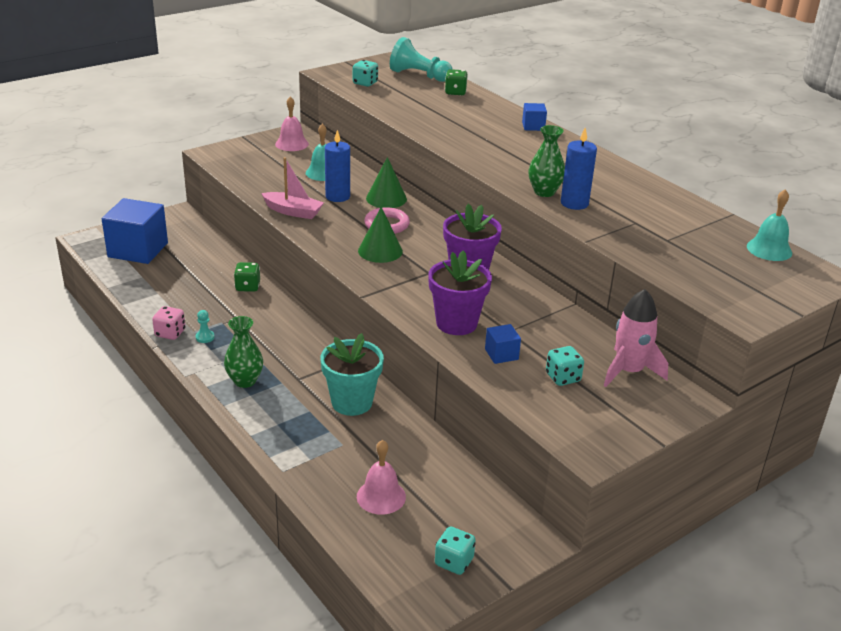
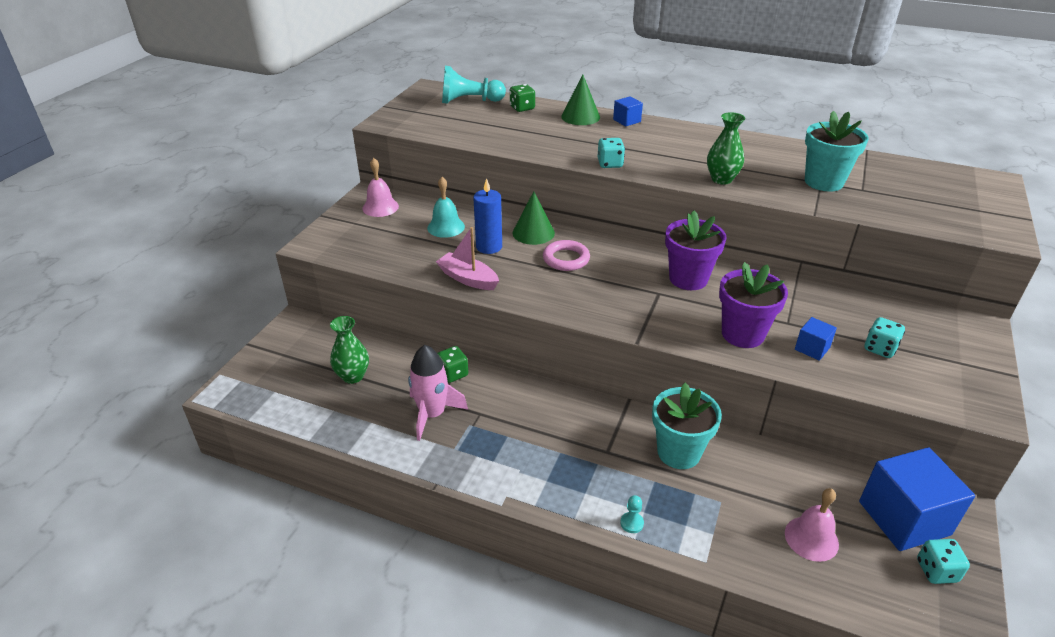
camera: 30 degrees left, 5 degrees up
blue cube [102,198,168,264] -> blue cube moved to [859,447,975,551]
pink dice [152,306,185,340] -> none
turquoise pawn [196,310,215,343] -> turquoise pawn moved to [620,495,644,533]
green vase [224,316,263,388] -> green vase moved to [330,316,369,384]
pink boat [261,157,324,219] -> pink boat turned 135 degrees counterclockwise [436,227,499,290]
turquoise dice [353,60,378,87] -> turquoise dice moved to [598,138,625,168]
green cone [358,207,403,263] -> green cone moved to [561,74,600,125]
blue candle [561,128,597,210] -> none
pink rocket [604,289,668,387] -> pink rocket moved to [408,345,468,441]
turquoise bell [747,189,792,261] -> none
none -> turquoise flower pot [805,111,869,191]

